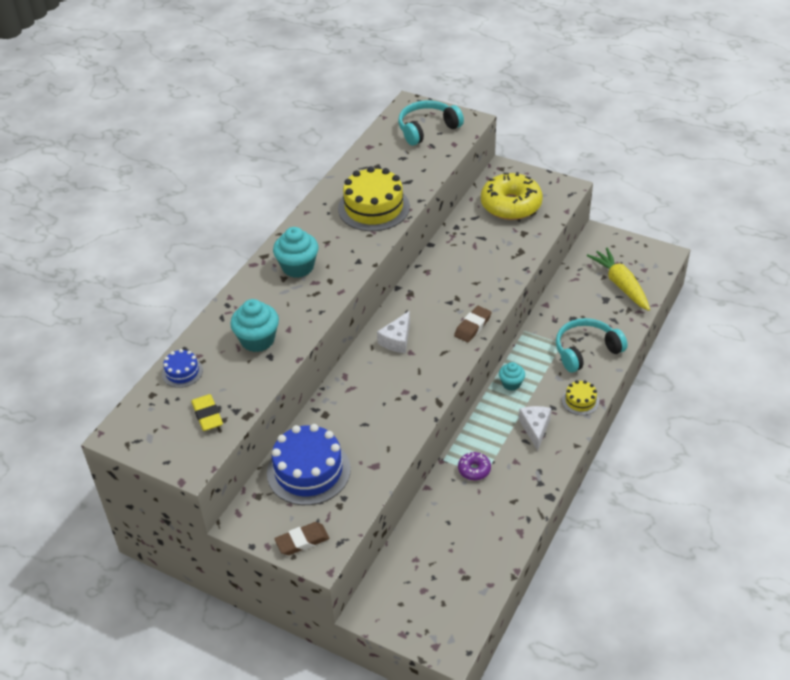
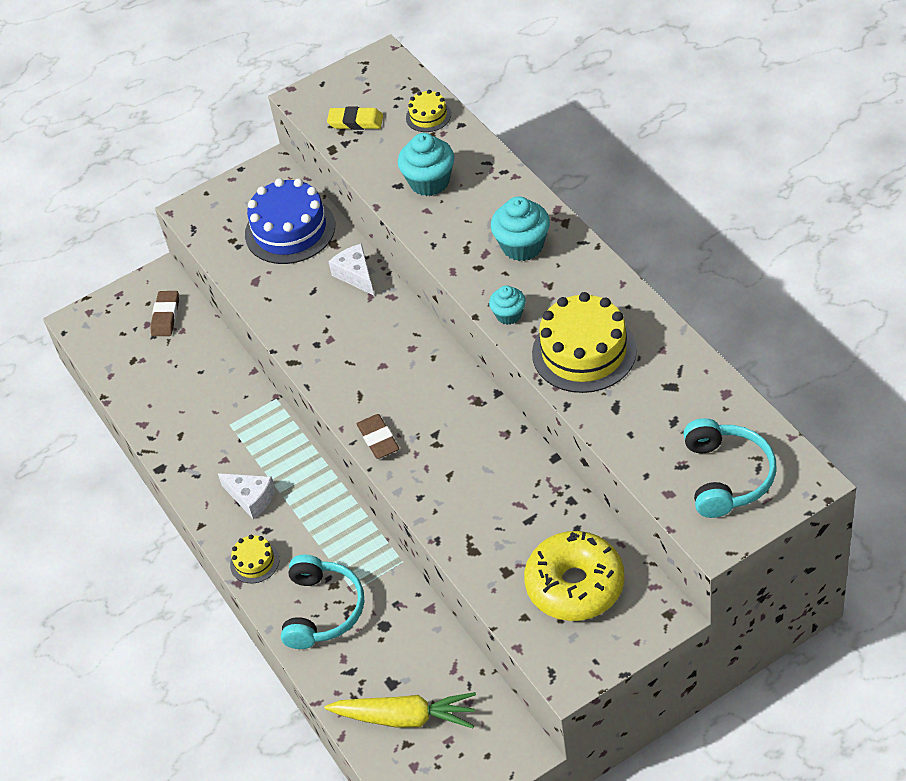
camera: 125 degrees right, 5 degrees up
blue cake [162,349,203,388] -> yellow cake [406,90,451,132]
brown eraser [274,522,329,555] -> brown eraser moved to [150,291,179,336]
white cheese [377,311,410,353] -> white cheese moved to [329,244,374,296]
purple donut [458,452,491,480] -> none
turquoise cupcake [499,362,525,391] -> turquoise cupcake moved to [489,285,526,325]

